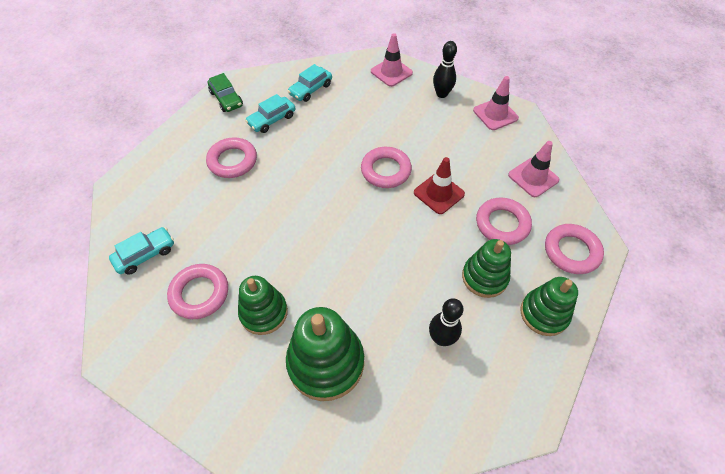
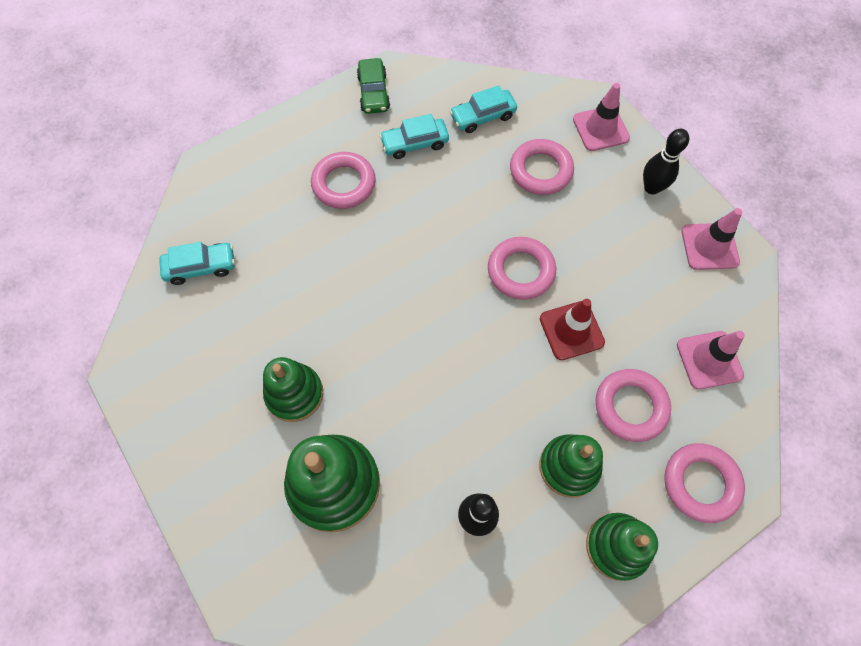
camera: 25 degrees right, 10 degrees up
pink ring [167,264,228,319] -> pink ring moved to [510,139,574,195]

